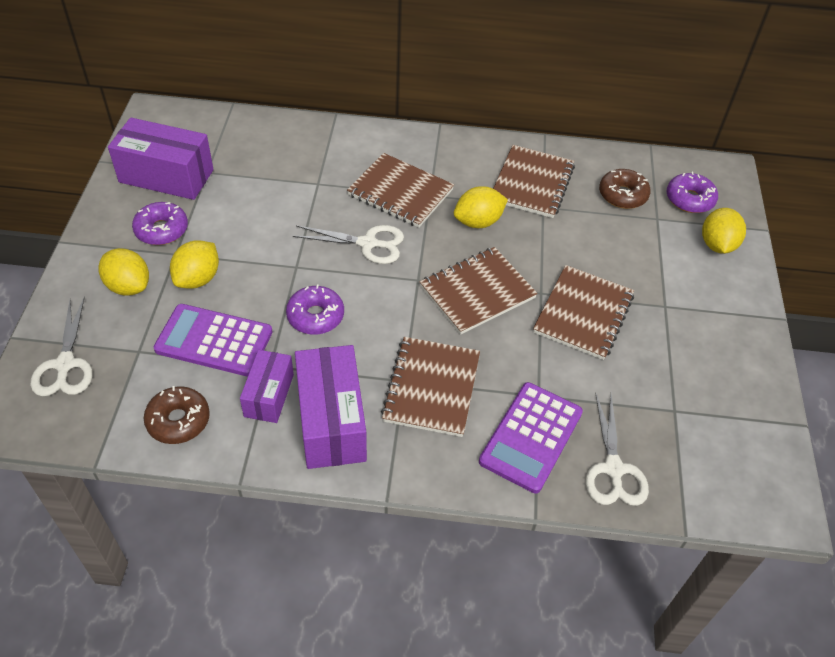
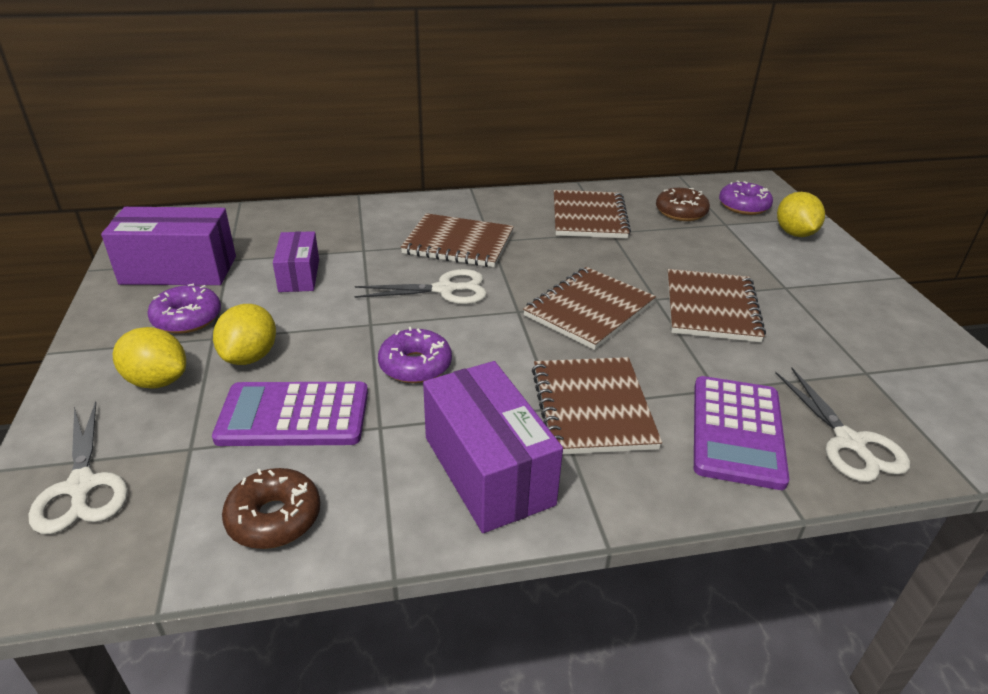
camera: 15 degrees left, 15 degrees down
purple box [240,350,294,423] -> purple box moved to [273,231,319,292]
yellow lemon [454,186,508,228] -> none

